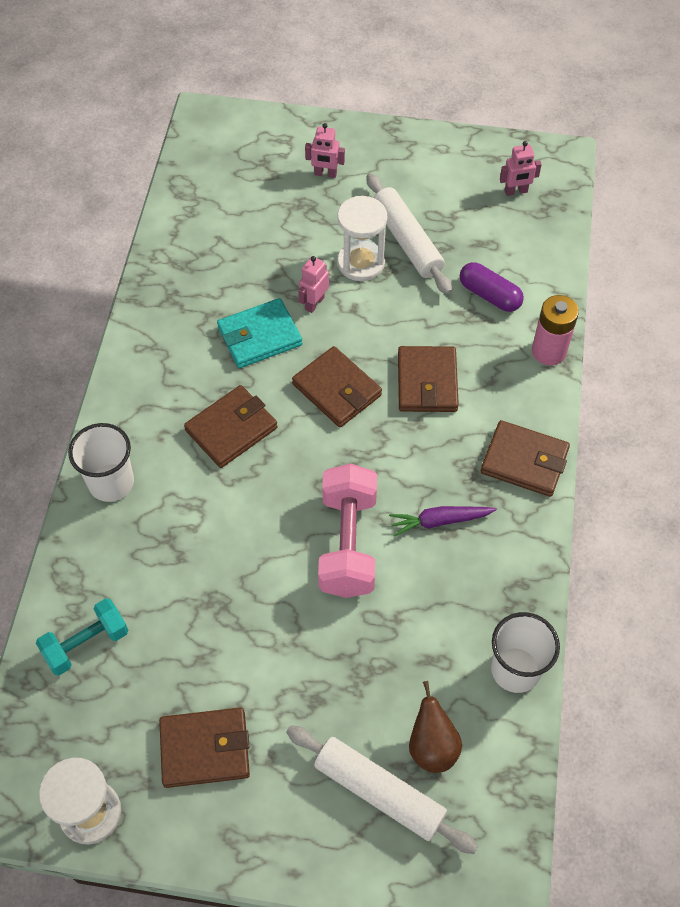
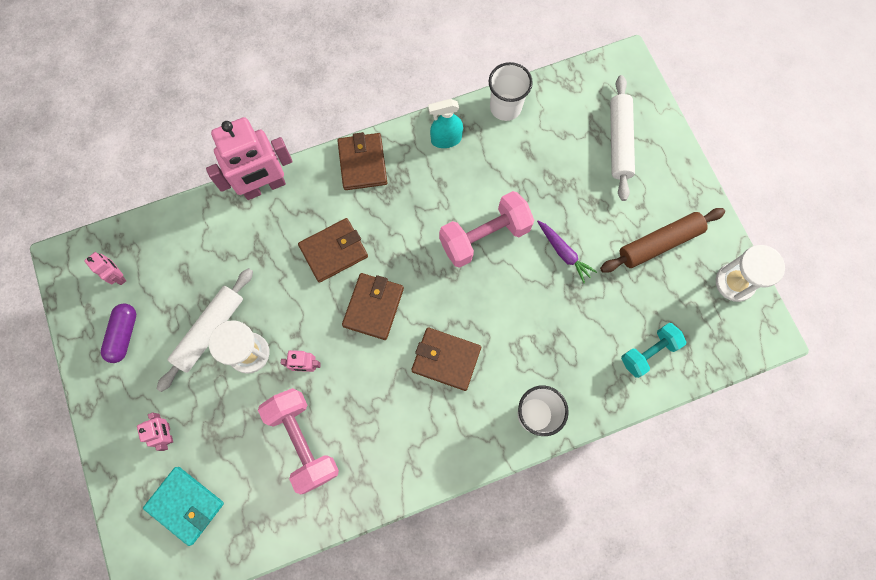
camera: 120 degrees left, 15 degrees up
turquoise dumbbell [36,598,128,675] -> turquoise dumbbell turned 60 degrees counterclockwise [621,323,686,378]
brown wallet [159,707,250,788] -> brown rolling pin [600,208,725,273]
turquoise wallet [217,298,303,368] -> turquoise wallet moved to [143,467,224,546]
purple carrot [389,506,497,537] -> purple carrot moved to [537,220,597,283]
brown pear [409,681,462,773] -> none
purple capsule [460,262,524,312] -> purple capsule moved to [101,303,136,363]
pink battery [532,295,579,365] -> pink robot [206,117,293,200]
none -> pink dumbbell [258,388,339,495]
none -> turquoise spray bottle [428,99,463,148]

